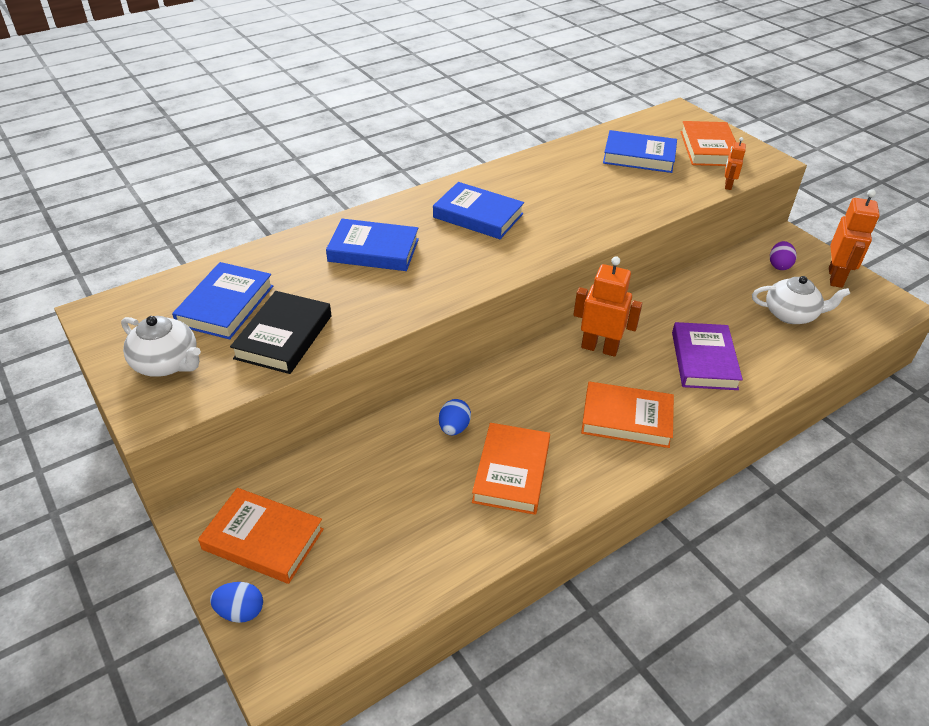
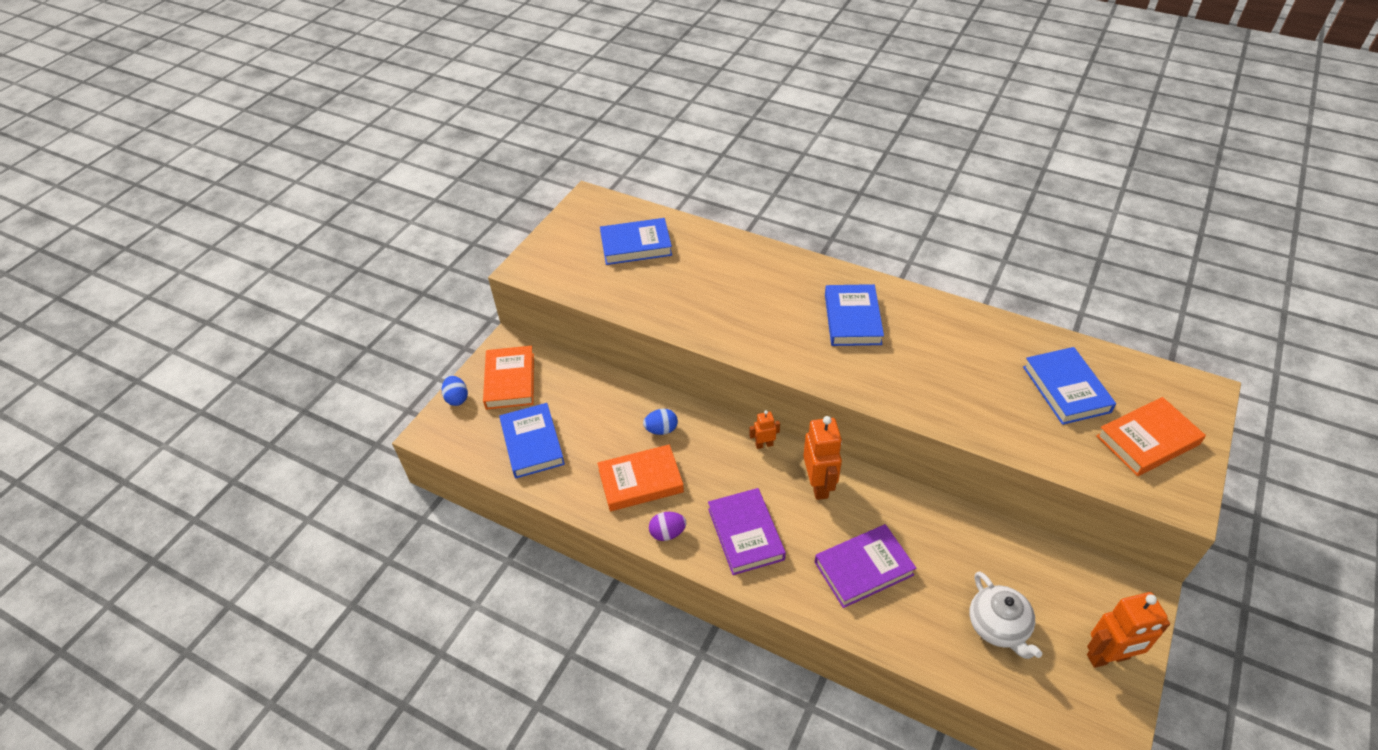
camera: 65 degrees right, 5 degrees up
white teapot [121,316,201,377] -> none
black book [230,291,332,374] -> none
blue book [326,219,419,271] -> blue book moved to [499,403,565,478]
orange book [581,381,674,448] -> purple book [708,488,786,575]
orange robot [725,137,746,190] -> orange robot moved to [749,410,780,449]
purple egg [770,241,796,270] -> purple egg moved to [649,512,686,541]

